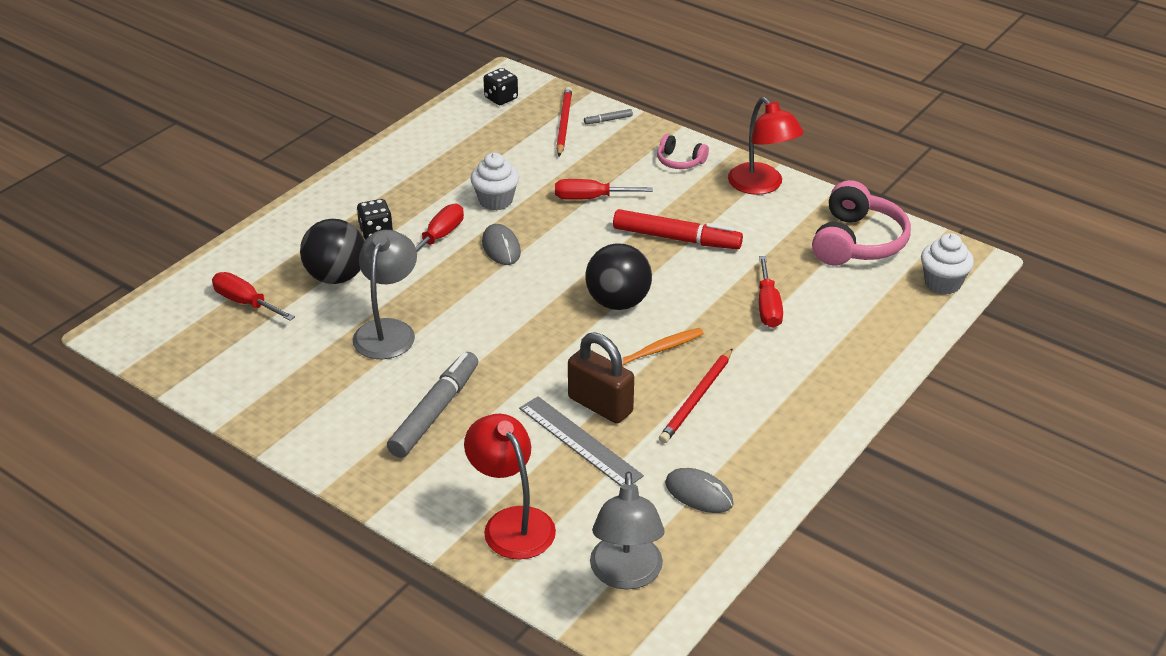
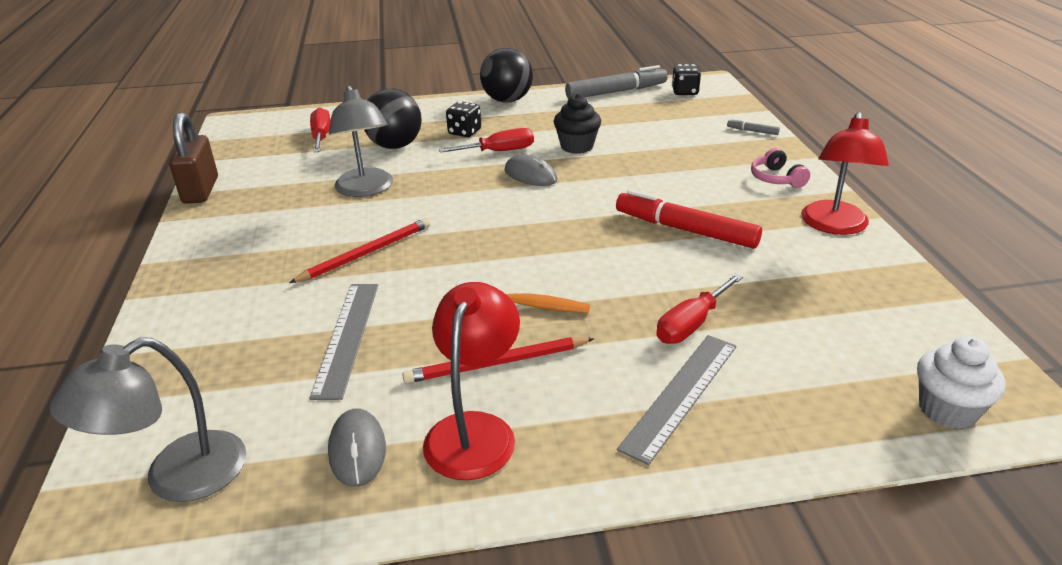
camera: 45 degrees right, 5 degrees down
grey lamp [352,230,417,359] -> grey lamp turned 105 degrees clockwise [329,85,393,197]
grey marker [387,352,478,458] -> grey marker moved to [565,65,668,99]
red lamp [464,414,556,559] -> red lamp moved to [423,282,520,480]
white cupcake [470,153,519,211] -> black cupcake [554,94,601,154]
grey mouse [482,224,521,265] -> grey mouse turned 75 degrees counterclockwise [505,155,557,186]
red screwdriver [555,179,653,200] -> none
red pencil [556,87,572,156] -> red pencil moved to [289,218,431,283]
brown padlock [568,332,634,424] -> brown padlock moved to [169,112,218,204]
black ball [585,243,652,310] -> black ball moved to [480,48,533,102]
red marker [613,209,743,249] -> red marker turned 150 degrees clockwise [616,190,762,249]
pink headphones [812,180,911,266] -> none
none -> grey ruler [617,335,737,465]

